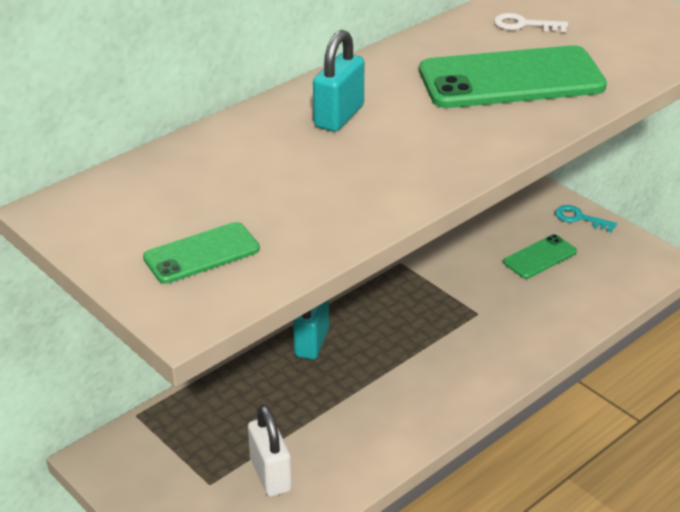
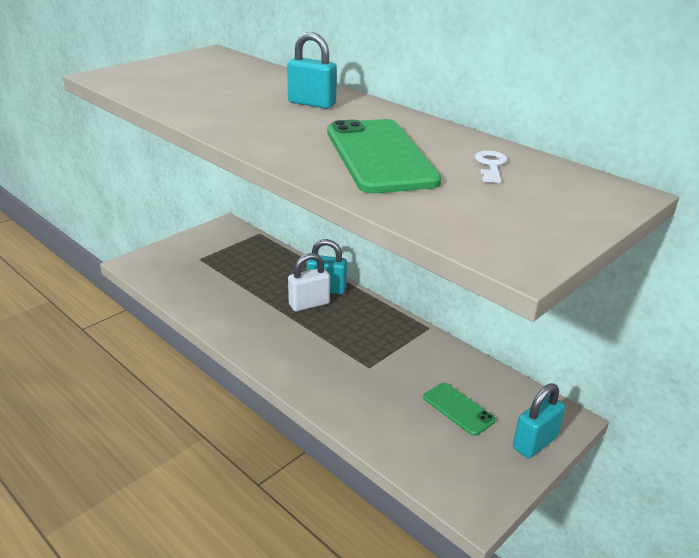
camera: 85 degrees right, 5 degrees down
green phone [143,222,260,284] -> none
white padlock [248,405,292,497] -> white padlock moved to [288,253,330,311]
turquoise key [555,205,617,232] -> turquoise padlock [513,383,565,459]

